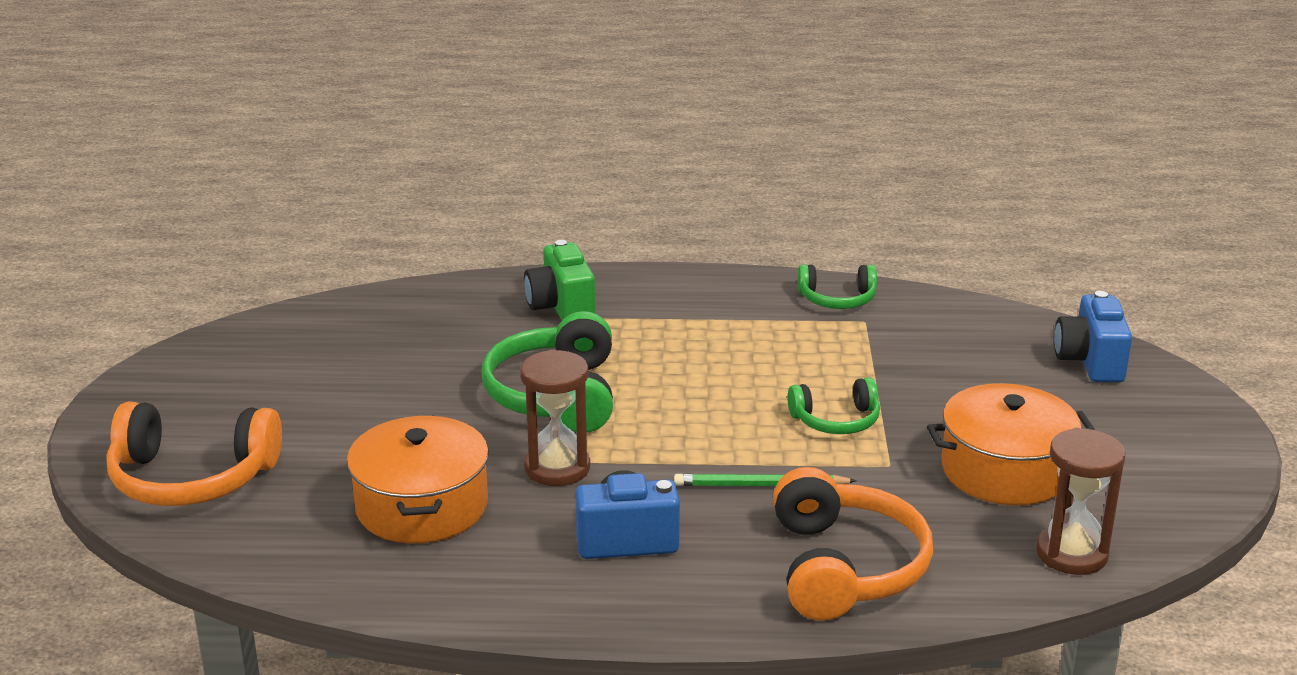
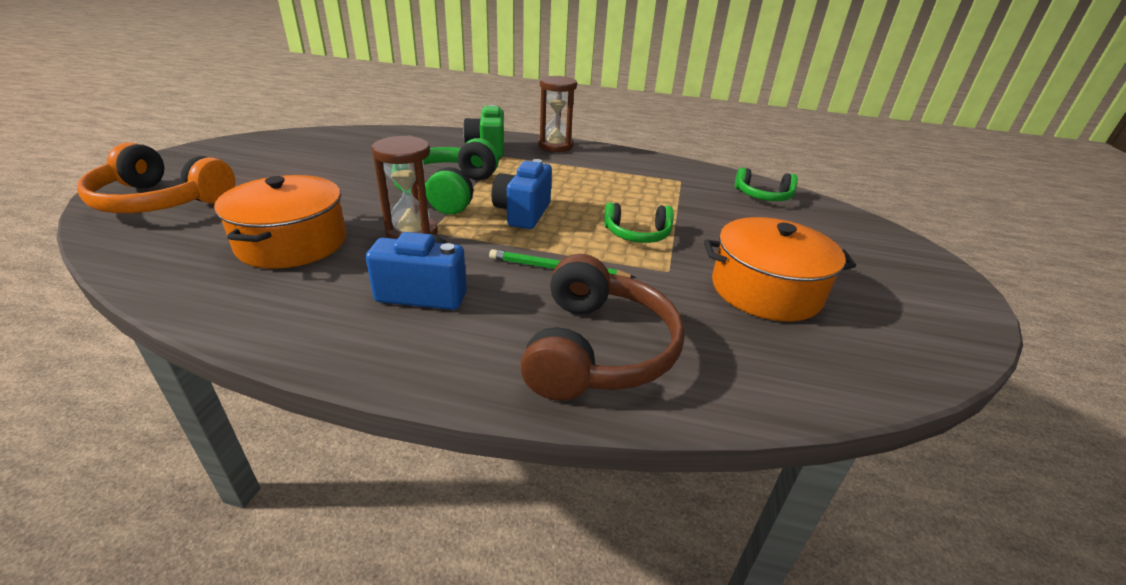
camera: 10 degrees right, 5 degrees up
orange headphones [773,467,933,621] -> brown headphones [520,254,685,401]
green headphones [798,264,877,309] -> green headphones moved to [735,168,798,201]
brown hourglass [1036,428,1126,575] -> brown hourglass moved to [538,76,577,152]
blue camera [1054,291,1132,382] -> blue camera moved to [491,159,552,229]

